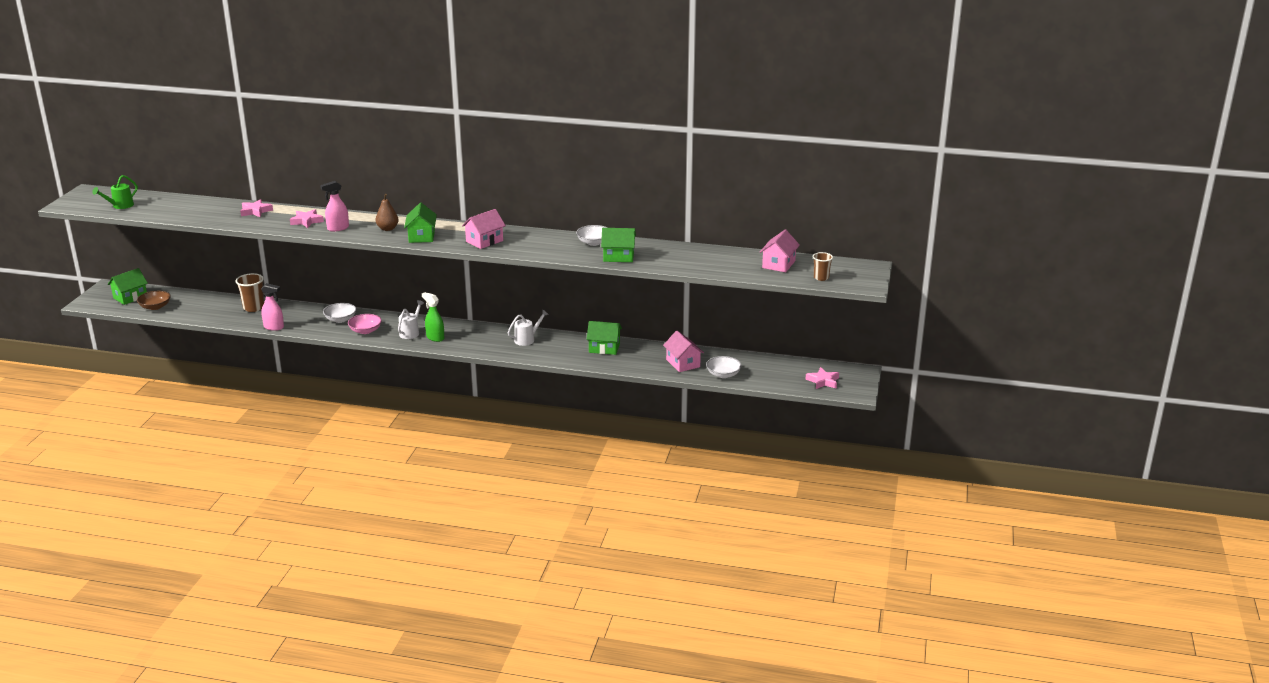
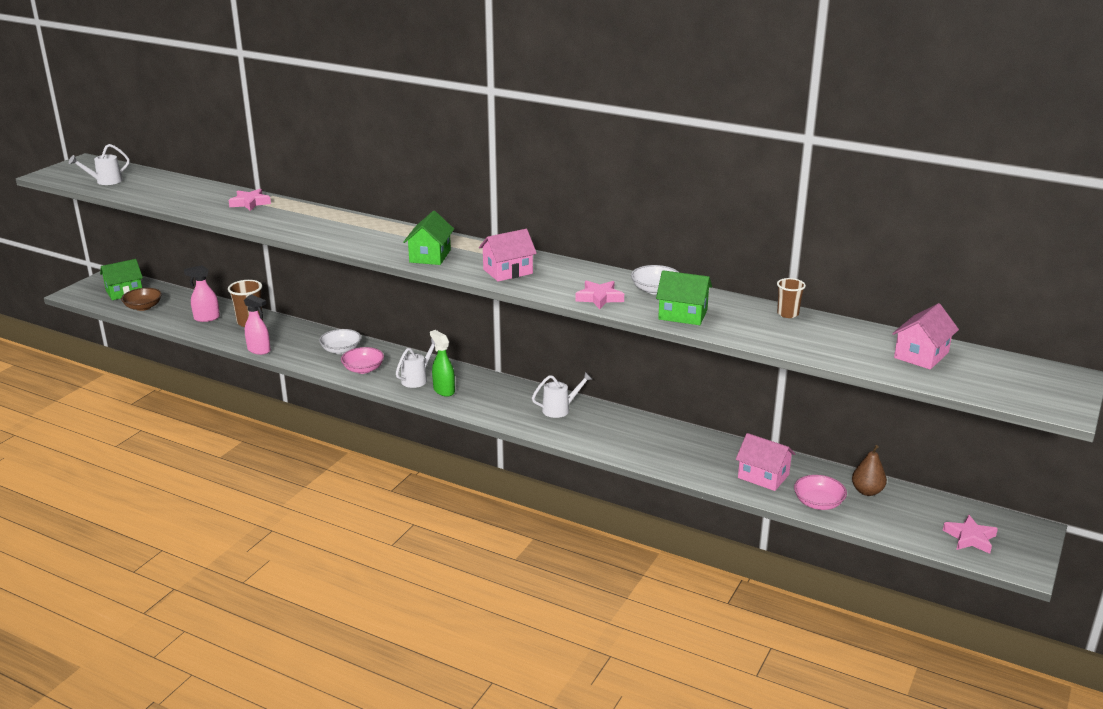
camera: 15 degrees right, 0 degrees up
green watering can [92,175,138,209] -> white watering can [69,144,130,185]
pink star [290,209,324,228] -> pink star moved to [575,280,624,309]
pink spray bottle [320,181,349,231] -> pink spray bottle moved to [184,265,220,322]
brown pear [376,194,399,231] -> brown pear moved to [852,445,887,496]
green house [586,321,622,355] -> none
pink house [663,331,704,372] -> pink house turned 45 degrees counterclockwise [736,433,795,491]
white bowl [706,356,742,378] -> pink bowl [794,475,847,510]
brown cup [813,252,833,281] -> brown cup moved to [777,278,806,318]

